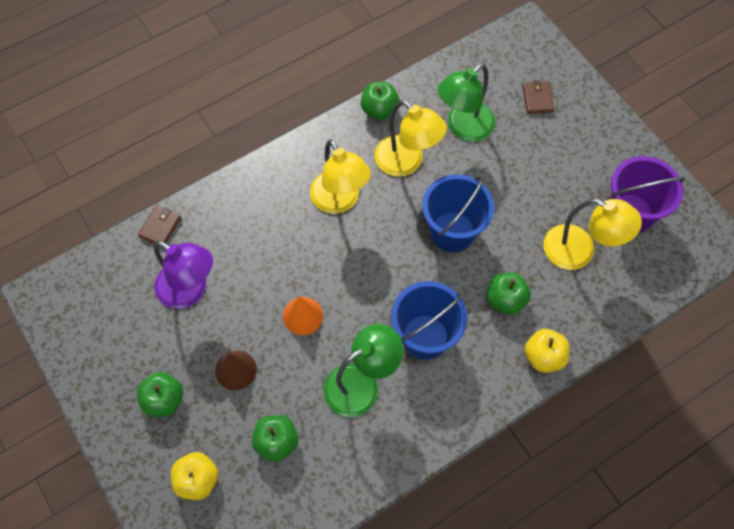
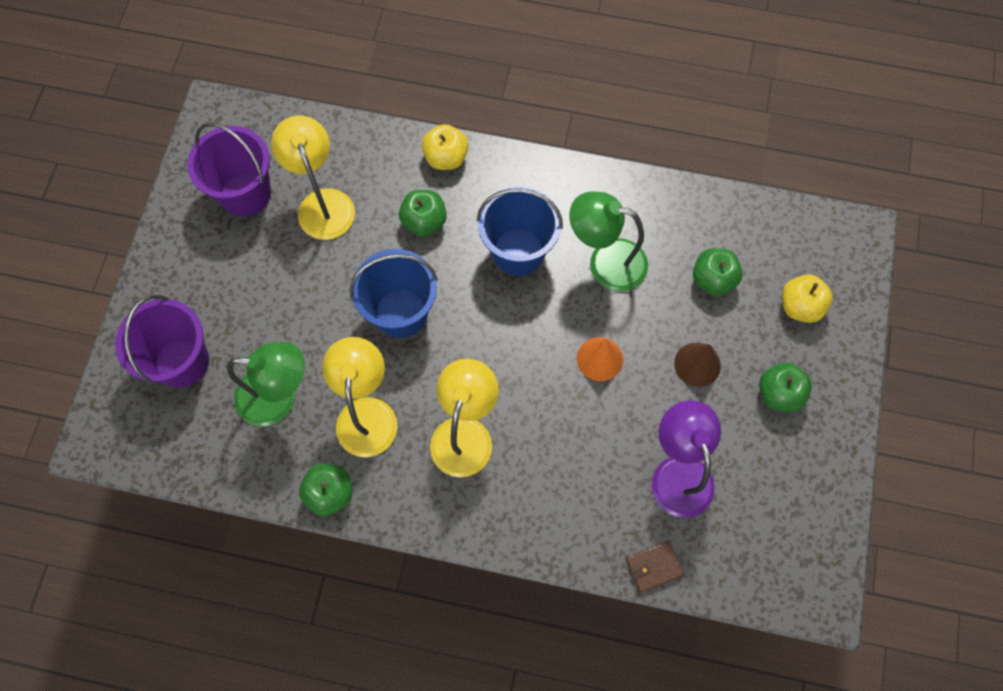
camera: 135 degrees left, 5 degrees up
brown wallet [523,80,554,114] -> purple bucket [115,295,209,387]

